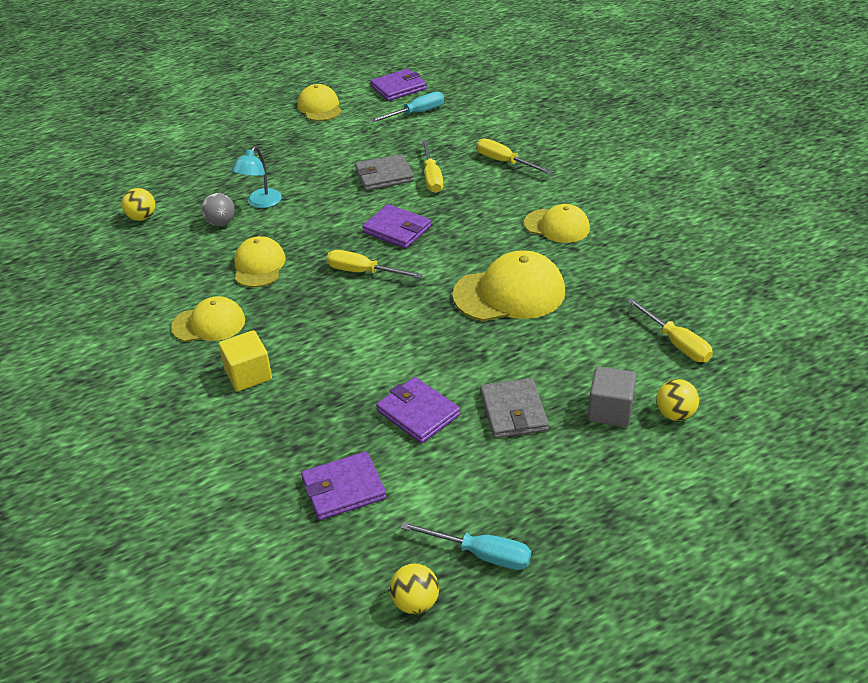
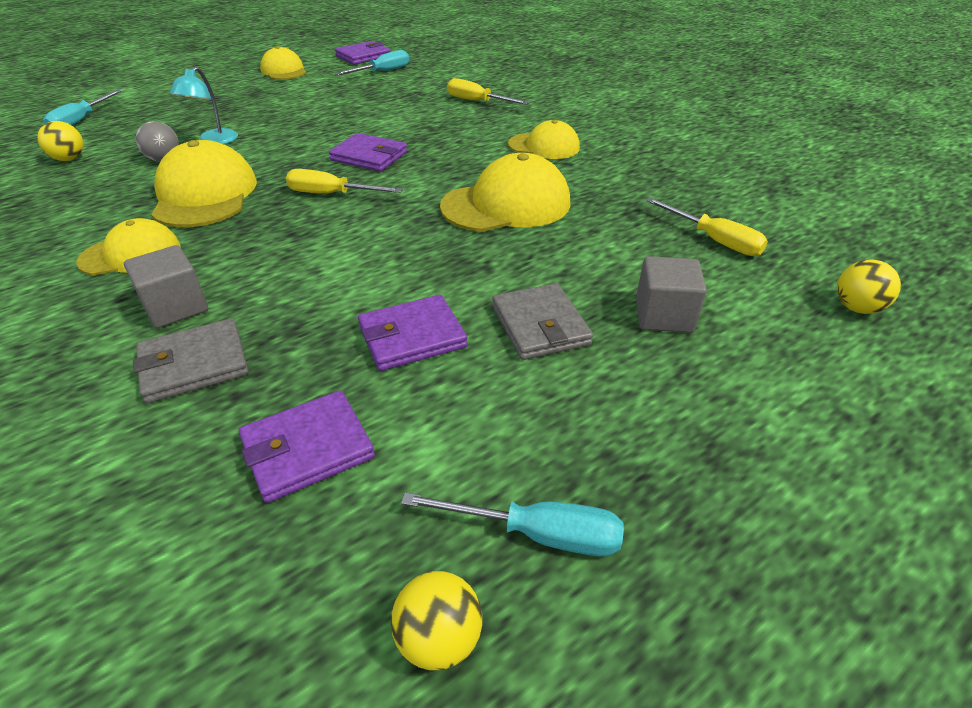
camera: 10 degrees left, 0 degrees up
yellow cube [219,330,272,391] -> grey cube [124,245,208,328]
yellow cap [234,236,286,287] -> yellow cap [151,140,257,227], size x1.58
grey wallet [355,154,414,191] -> grey wallet moved to [133,318,249,403]
purple wallet [376,377,460,444] -> purple wallet turned 60 degrees counterclockwise [358,295,468,371]
yellow screwdriver [422,140,443,193] -> none
yellow ball [656,379,699,421] -> yellow ball moved to [837,259,901,314]
none -> turquoise screwdriver [43,90,121,125]

